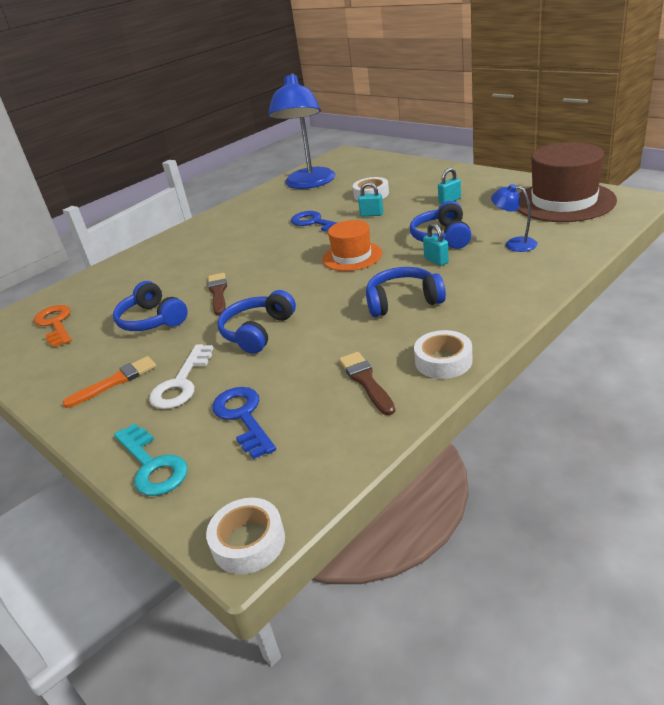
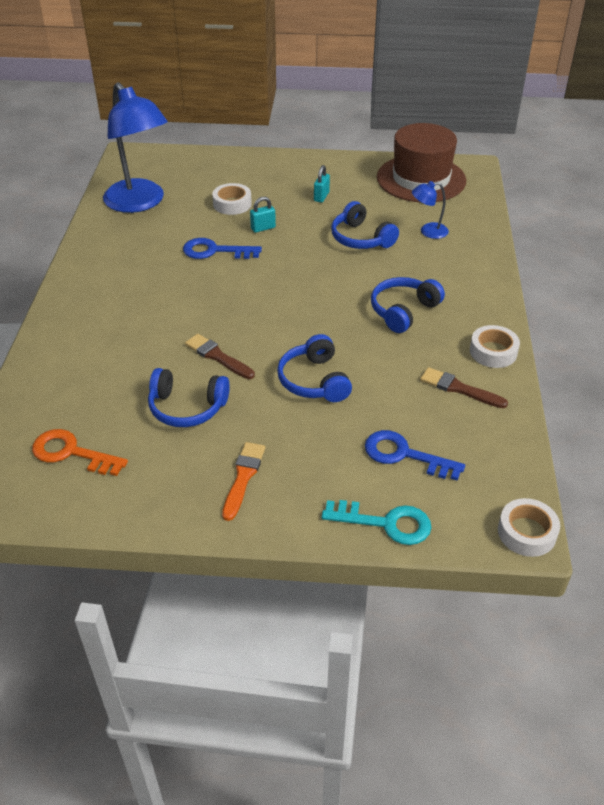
camera: 45 degrees left, 10 degrees up
white key [149,344,214,409] -> none
orange hat [322,220,382,271] -> none
turquoise padlock [423,223,449,266] -> none

